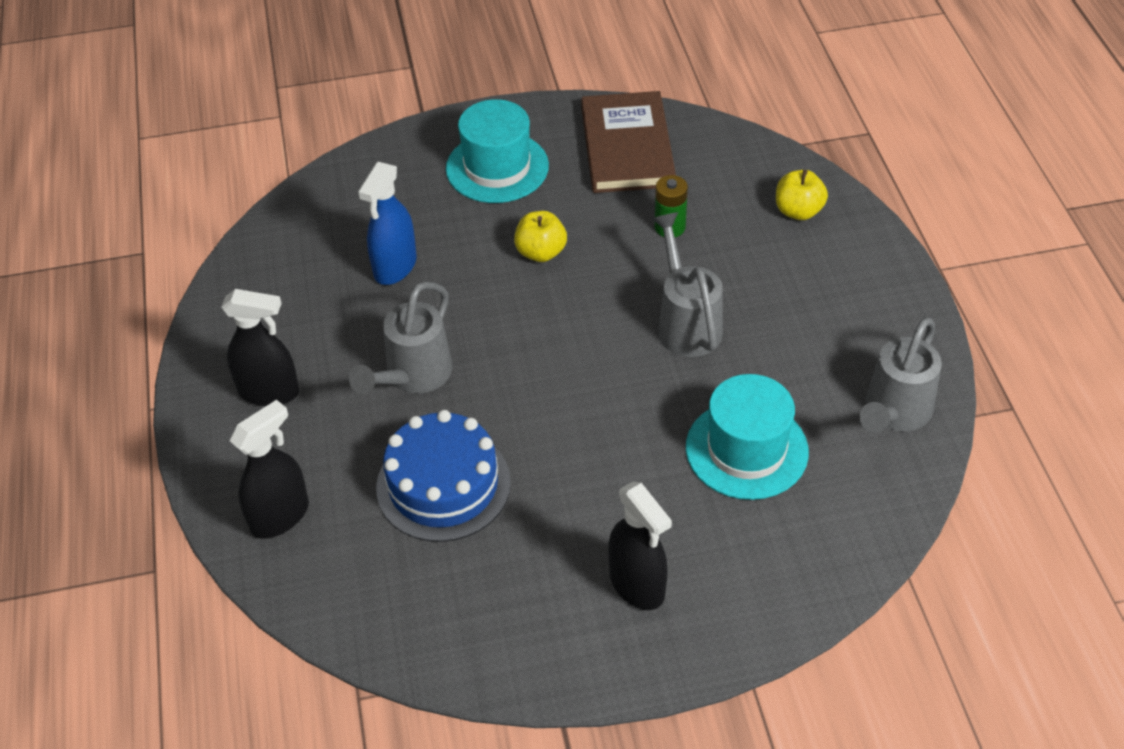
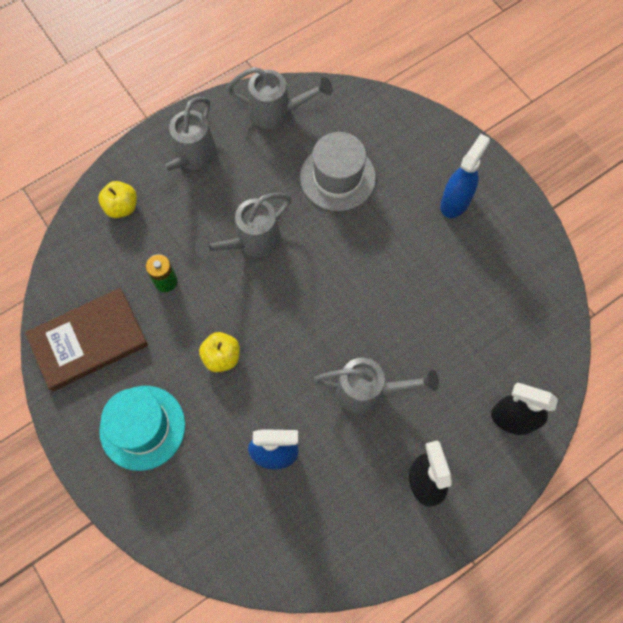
camera: 115 degrees left, 20 degrees up
blue cake [376,410,511,542] -> none
black spray bottle [608,482,672,610] -> blue spray bottle [440,134,490,218]
turquoise hat [686,374,809,500] -> grey hat [300,132,376,211]
none -> grey watering can [151,97,216,181]

